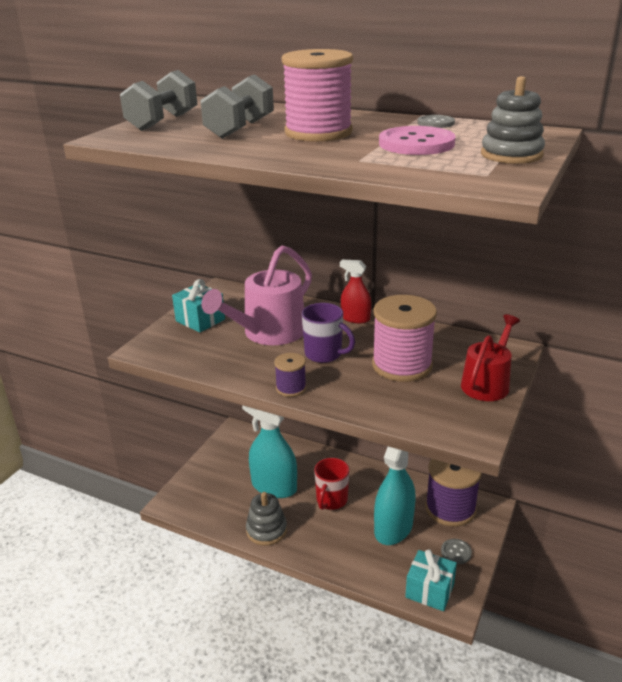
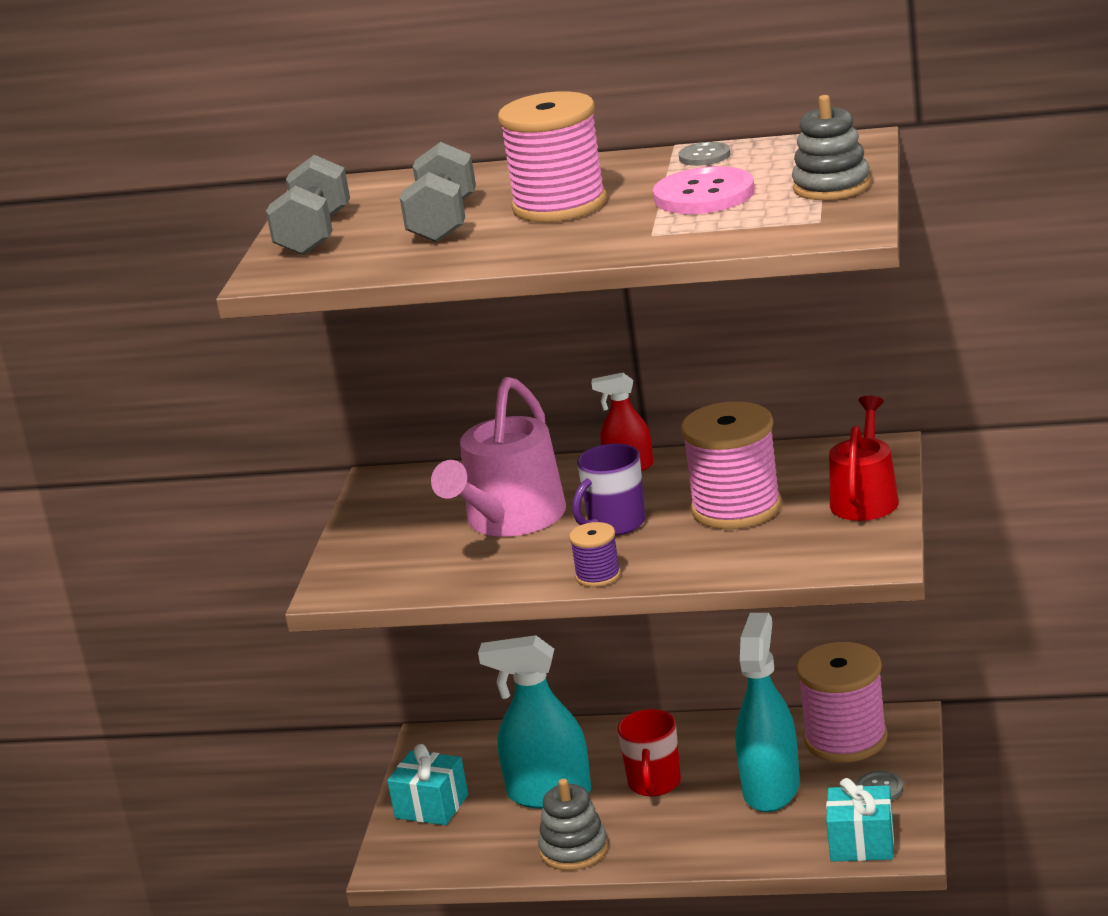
camera: 15 degrees left, 5 degrees down
turquoise gift [172,279,225,333] -> turquoise gift moved to [387,744,468,825]
purple mug [302,303,355,363] -> purple mug turned 120 degrees clockwise [572,443,646,536]
purple spool [425,459,482,527] -> pink spool [796,642,888,762]

